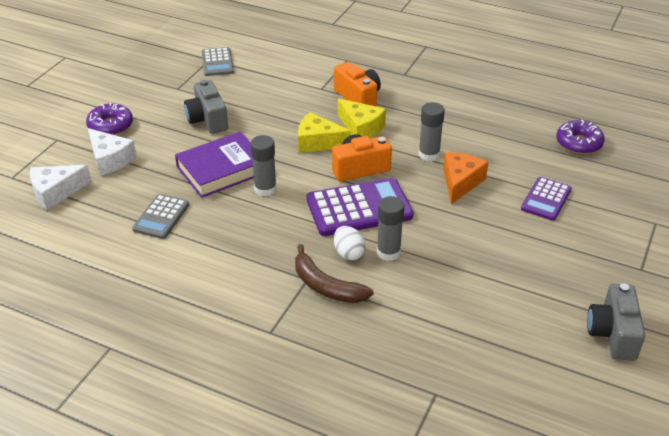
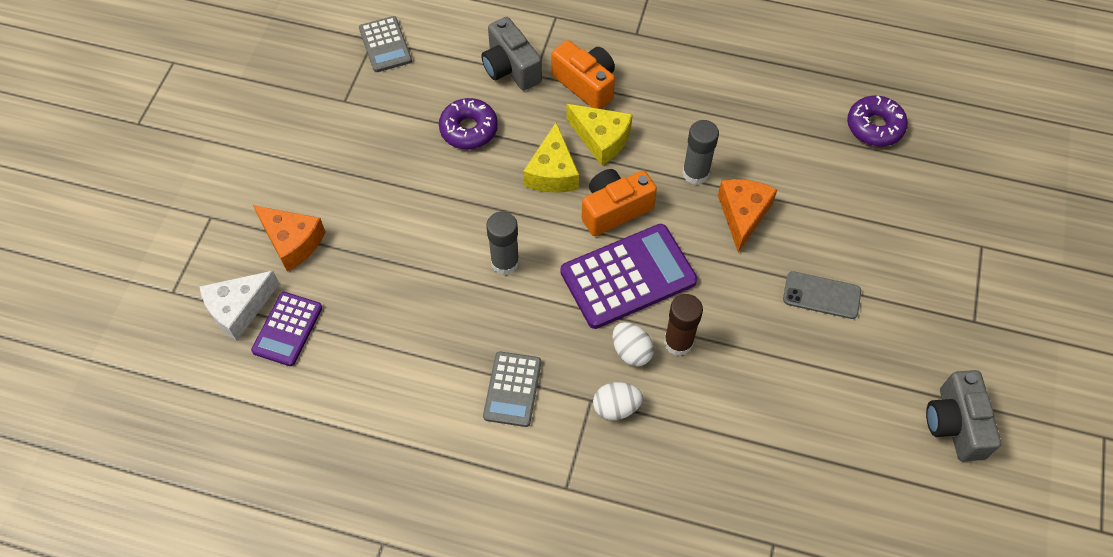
camera: 10 degrees left, 20 degrees up
purple donut [86,103,133,135] -> purple donut moved to [439,98,498,149]
white cheese [88,128,137,176] -> orange cheese [253,205,325,272]
grey calculator [132,194,189,239] -> grey calculator moved to [483,351,541,427]
purple book [175,132,254,198] -> none
grey camera [184,80,228,134] -> grey camera moved to [481,17,542,90]
brown banana [295,244,374,303] -> white egg [593,382,643,420]
yellow cheese [298,112,351,153] -> yellow cheese turned 90 degrees counterclockwise [523,122,579,193]
grey glue stick [377,196,404,261] -> brown glue stick [664,294,703,356]
purple calculator [521,177,572,221] -> purple calculator moved to [251,292,322,366]
none -> grey phone [783,271,861,319]

